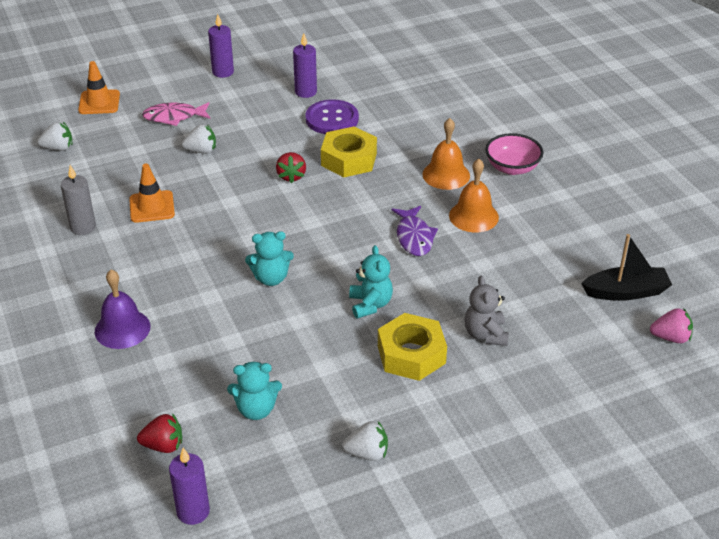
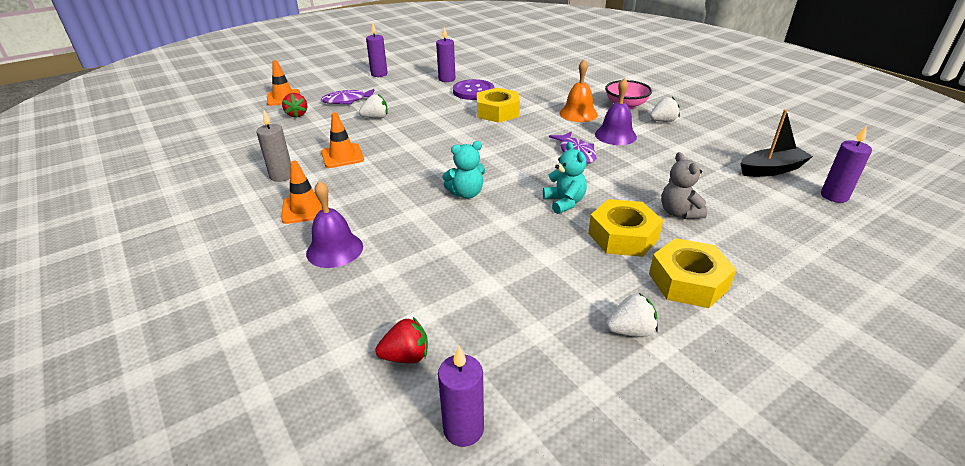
camera: 10 degrees left, 5 degrees down
white strawberry [37,122,73,151] -> white strawberry moved to [650,97,680,122]
pink fish [142,102,210,126] -> purple fish [321,89,374,104]
turquoise teddy bear [227,362,282,420] -> none
red strawberry [276,152,306,183] -> red strawberry moved to [282,93,307,118]
orange bell [449,159,499,233] -> purple bell [595,78,637,145]
pink strawberry [650,308,693,343] -> purple candle [821,125,872,203]
none -> orange traffic cone [281,161,322,224]
none -> yellow nut [649,238,737,308]

